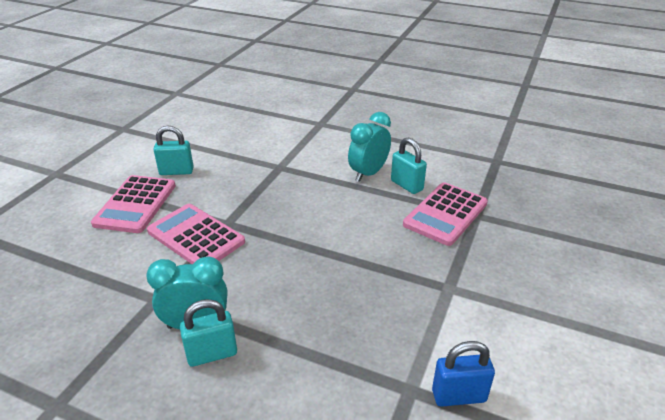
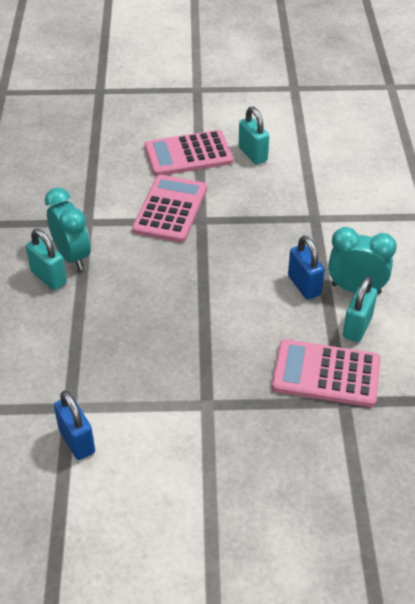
camera: 65 degrees right, 10 degrees up
none -> blue padlock [288,235,325,300]

